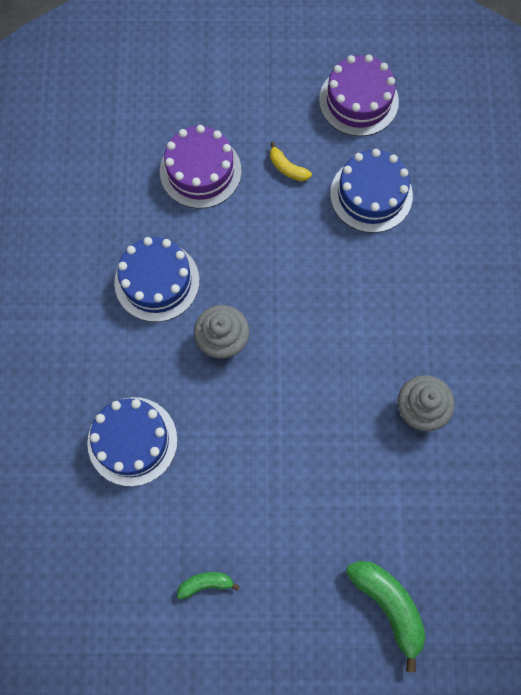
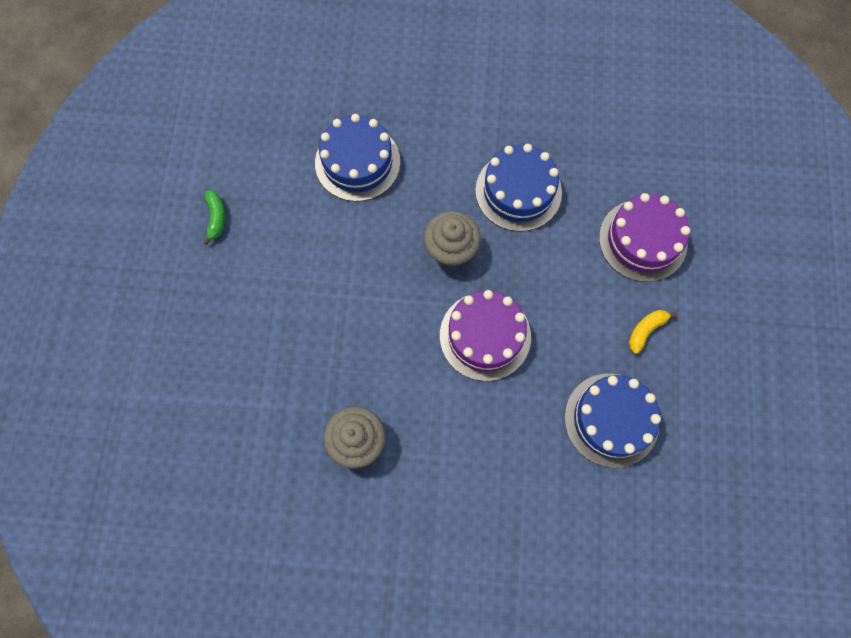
camera: 95 degrees right, 0 degrees up
purple cake [319,54,399,136] -> purple cake moved to [440,290,531,381]
green banana [346,561,426,672] -> none

